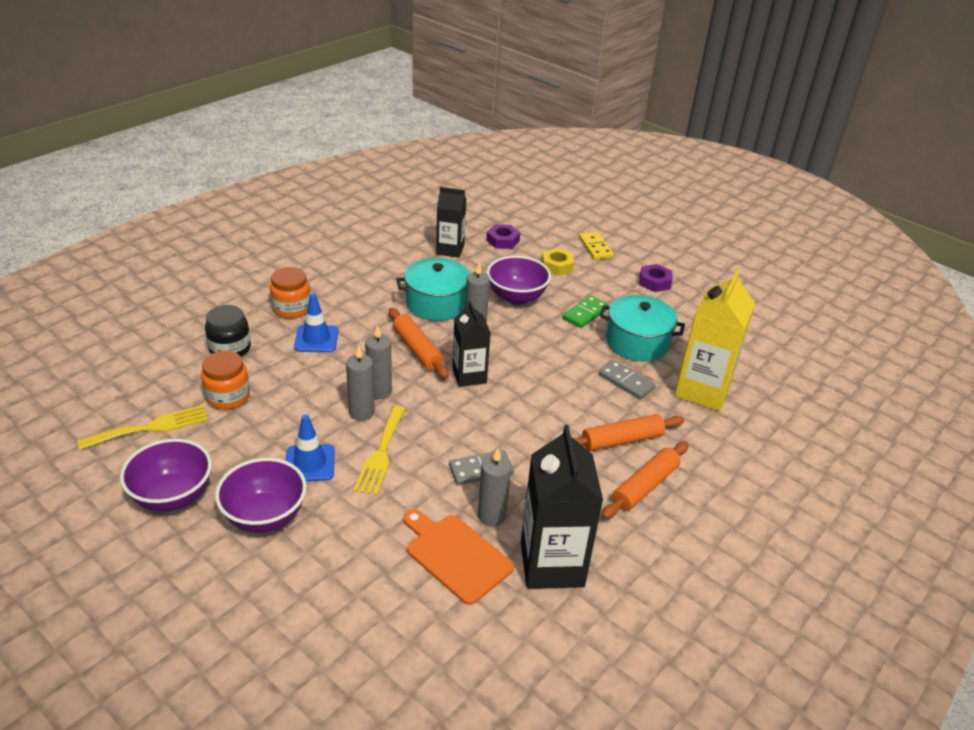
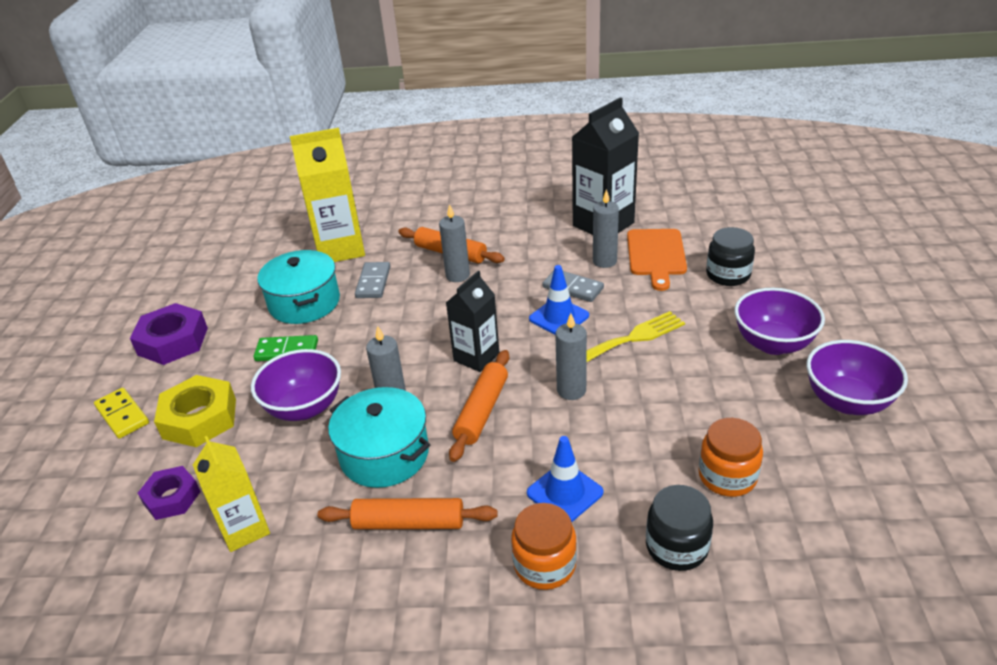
camera: 125 degrees left, 0 degrees up
yellow fork [77,405,208,450] -> none
blue traffic cone [286,415,335,481] -> blue traffic cone moved to [529,265,589,335]
grey candle [346,345,375,421] -> grey candle moved to [439,204,470,282]
black carton [436,187,466,258] -> yellow carton [193,436,270,552]
yellow nut [542,248,574,276] -> yellow nut [154,375,236,447], size x1.57
yellow domino [579,232,614,259] -> yellow domino turned 75 degrees counterclockwise [94,388,149,439]
orange rolling pin [601,441,689,519] -> orange rolling pin moved to [318,498,498,529]
purple nut [640,264,673,292] -> purple nut [130,303,208,365], size x1.57
none -> black jar [706,227,755,286]

